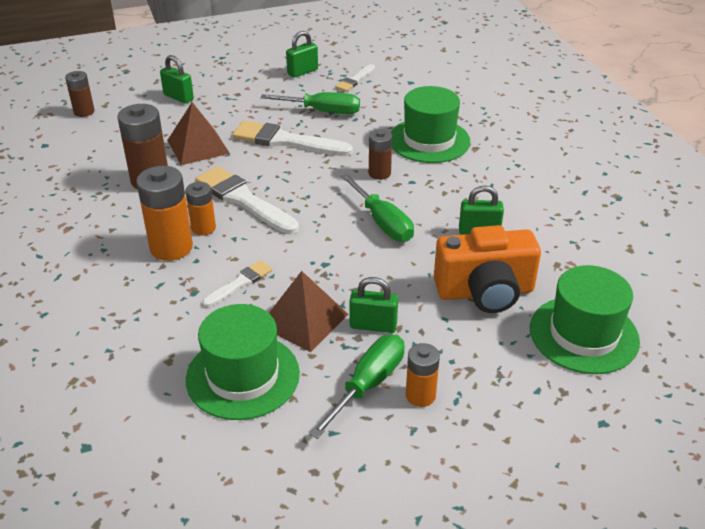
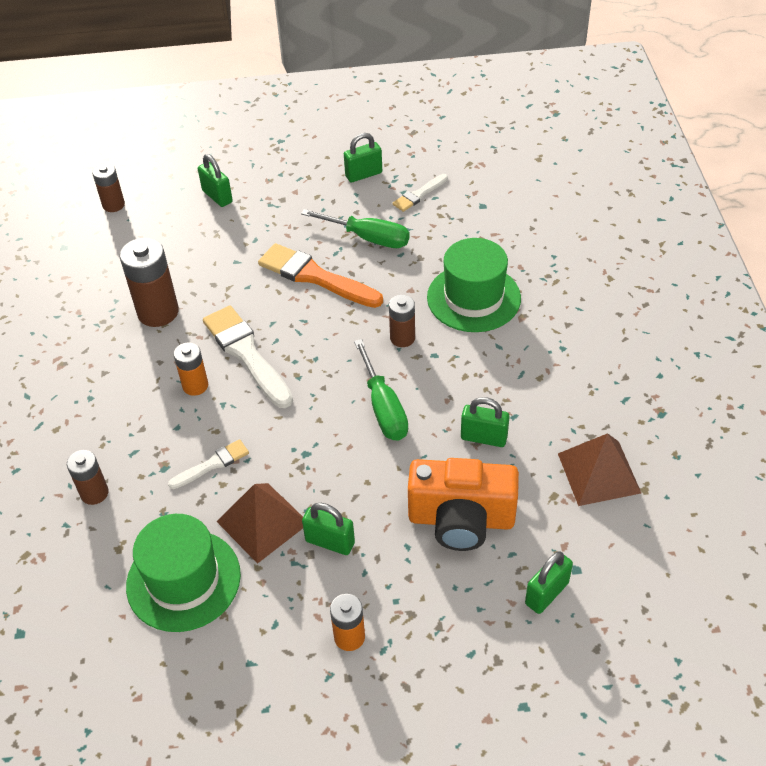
camera: 15 degrees right, 10 degrees up
orange battery [136,166,193,261] -> none
brown pyramid [167,102,230,165] -> brown pyramid moved to [558,433,641,506]
white brush [232,121,353,156] -> orange brush [258,243,383,308]
green screwdriver [309,335,405,439] -> none
green hat [530,265,640,374] -> green padlock [525,551,573,614]
none -> brown battery [67,450,109,505]

